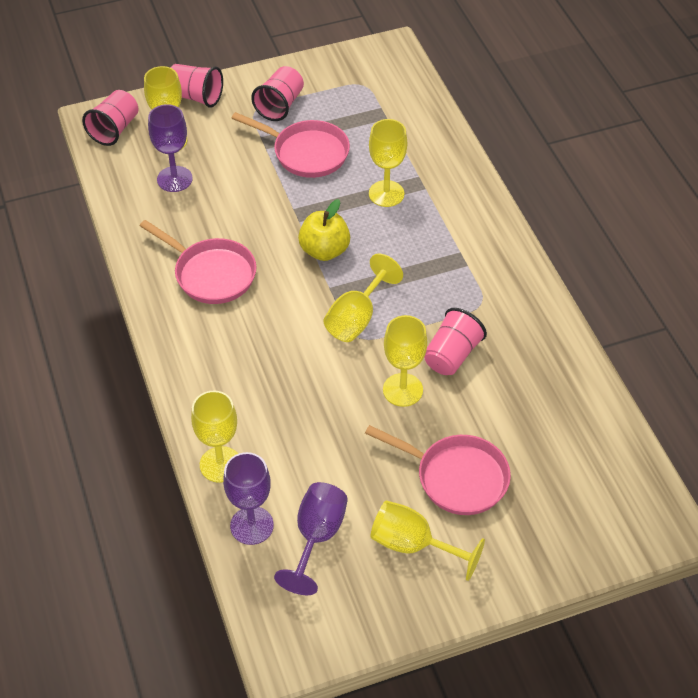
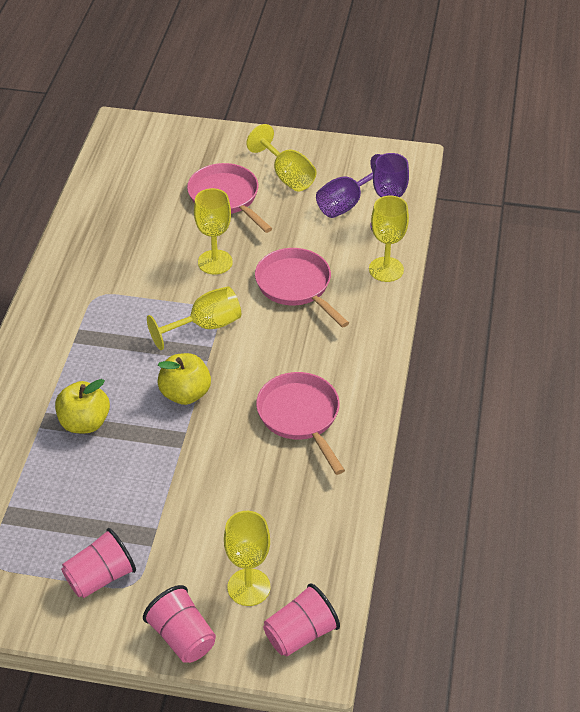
camera: 150 degrees left, 5 degrees down
purple goblet [148,104,193,192] -> none
pink pan [231,112,350,178] -> pink pan moved to [255,248,349,328]
yellow goblet [369,119,407,207] -> yellow apple [55,379,110,433]
pink cup [424,308,487,375] -> none

